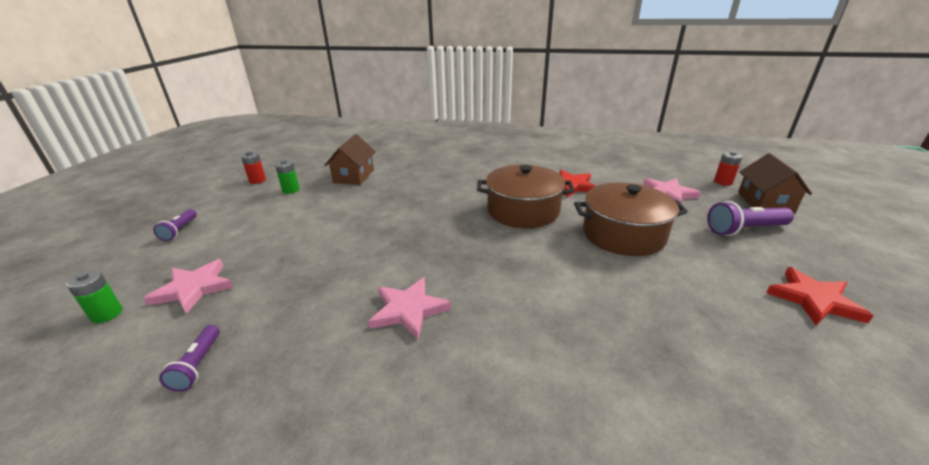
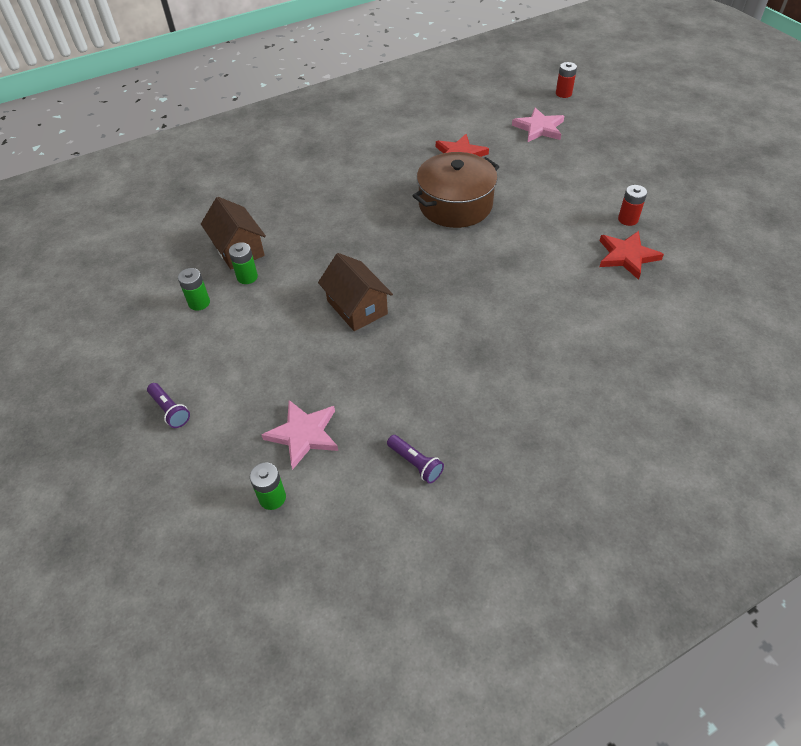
camera: 40 degrees left, 20 degrees up
red battery [241,151,266,184] -> red battery moved to [618,185,647,226]
pink star [369,277,451,339] -> none
brown pot [574,182,688,256] -> none
purple flashlight [707,201,794,236] -> none
brown house [738,153,812,214] -> brown house moved to [318,253,393,331]
red star [766,267,873,325] -> red star moved to [599,231,664,280]
none -> green battery [229,242,258,284]

